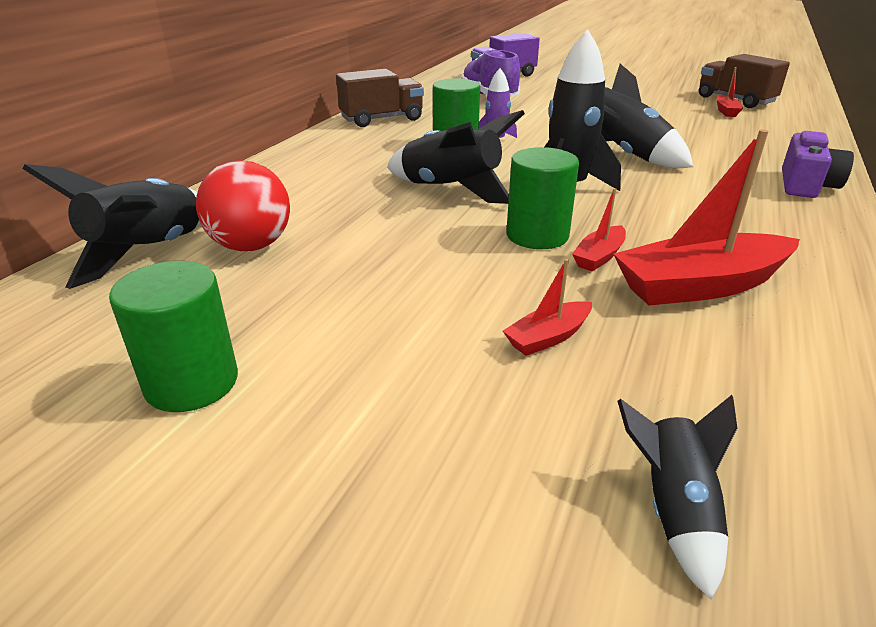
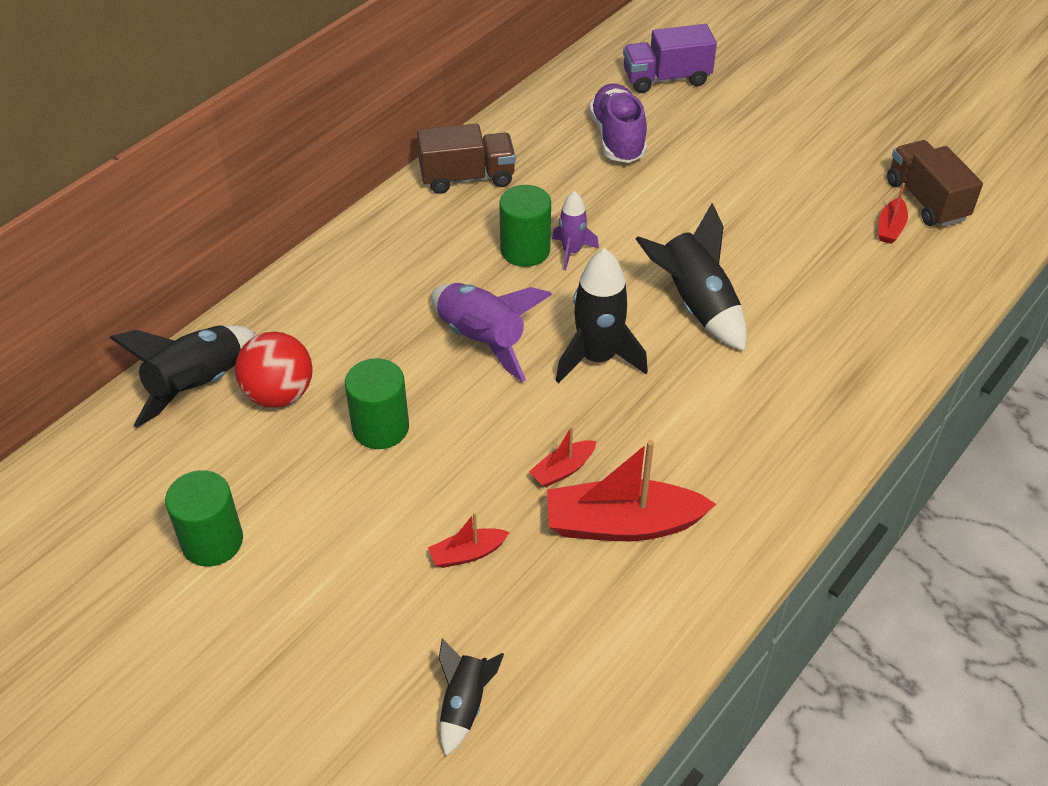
camera: 15 degrees right, 15 degrees up
black rocket [387,110,525,204] -> purple rocket [431,283,552,382]
green cylinder [506,147,579,249] -> green cylinder moved to [345,358,409,449]
purple camera [782,131,854,198] -> none

